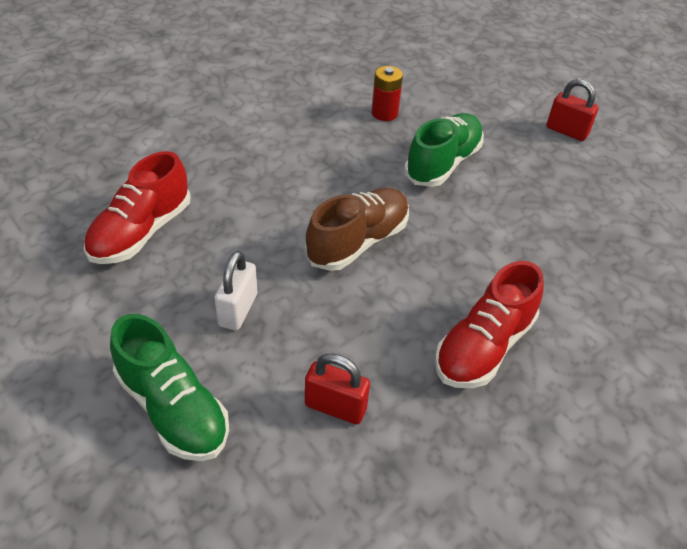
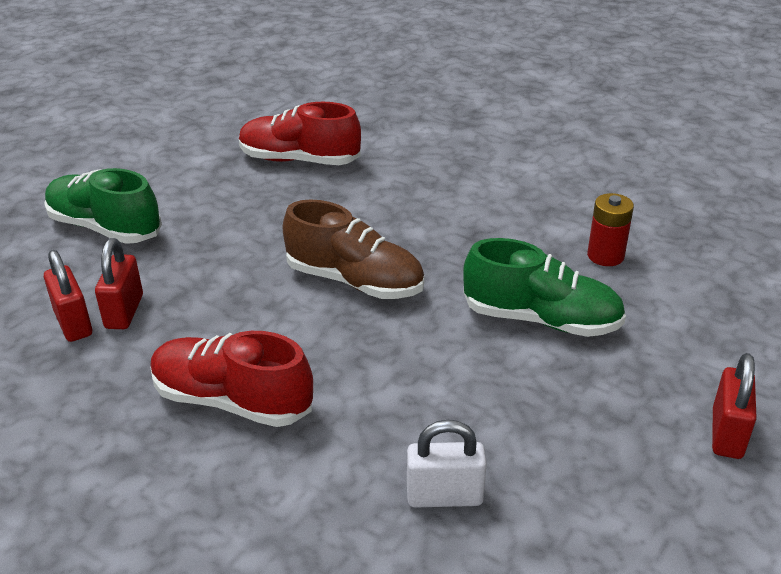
camera: 75 degrees right, 10 degrees down
green shoe [110,314,229,461] -> green shoe turned 90 degrees clockwise [44,168,162,244]
white padlock [214,251,257,330] -> white padlock moved to [407,420,487,508]
none -> red padlock [44,250,92,342]

